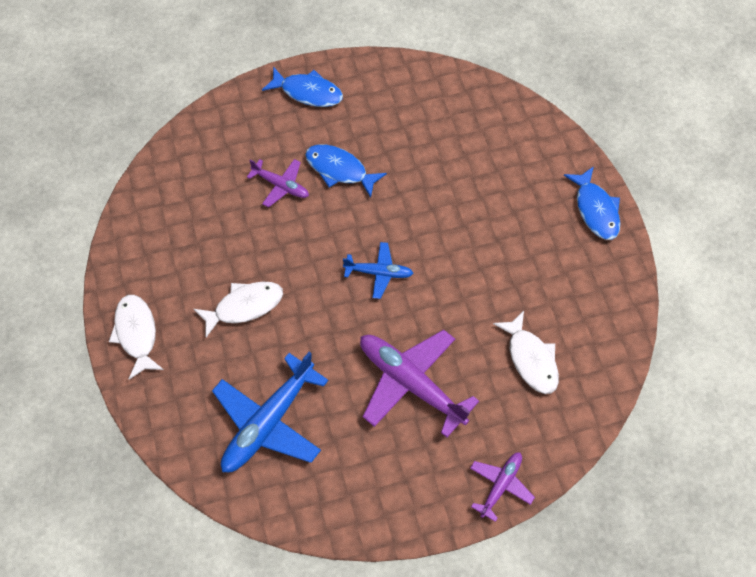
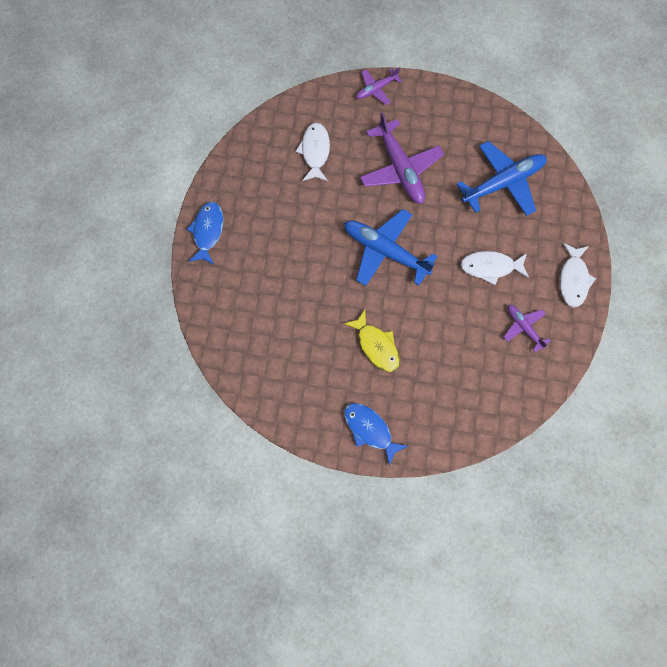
camera: 155 degrees left, 10 degrees up
purple plane [247,159,309,207] -> purple plane moved to [504,305,550,352]
blue fish [305,144,387,198] -> yellow fish [344,310,400,372]
blue plane [343,242,413,299] -> blue plane [344,209,438,286], size x1.86

